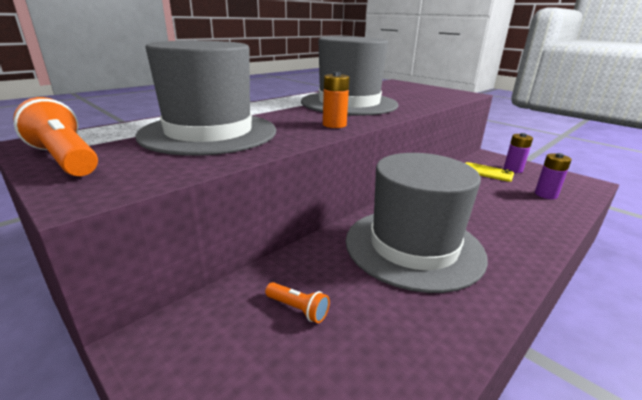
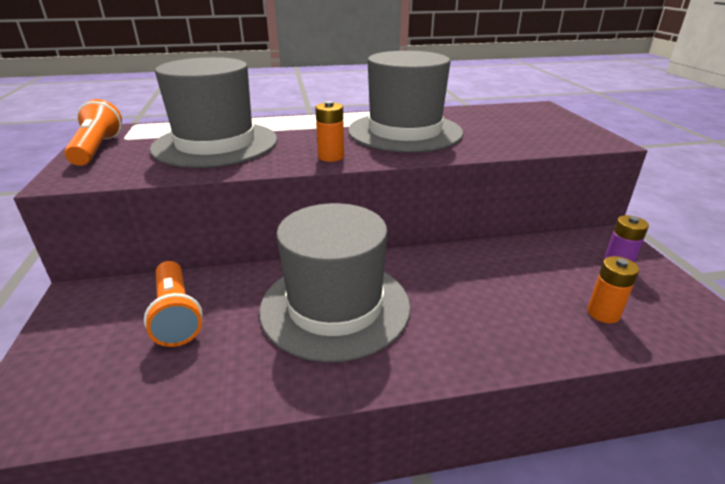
camera: 35 degrees right, 5 degrees up
orange flashlight [265,282,330,323] -> orange flashlight [144,261,203,347], size x1.95
yellow phone [465,162,514,182] -> none
purple battery [535,153,572,199] -> orange battery [587,256,639,323]

